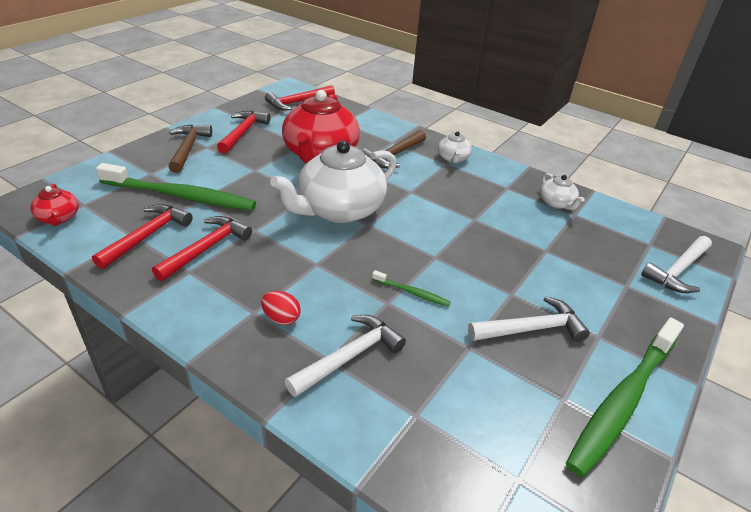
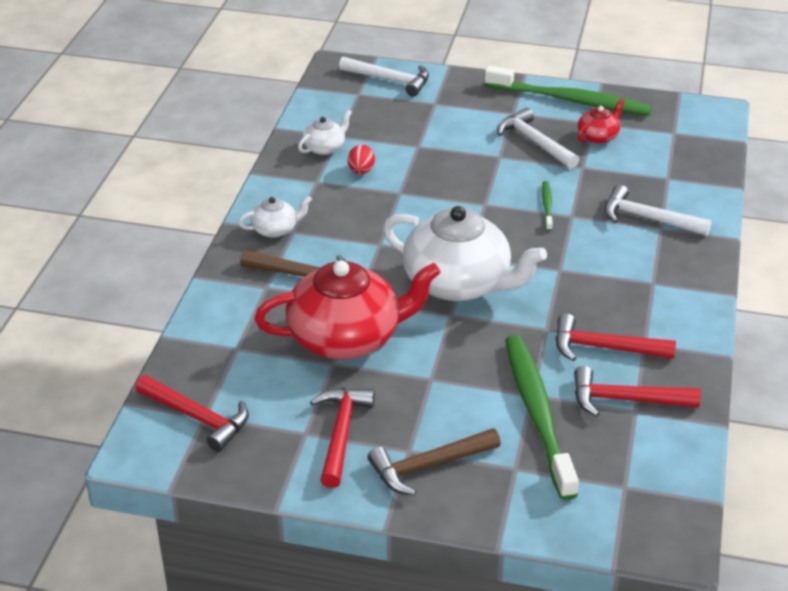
camera: 110 degrees left, 0 degrees up
red teapot [30,184,79,226] -> red teapot moved to [578,99,625,144]
red hammer [217,111,271,154] -> red hammer turned 105 degrees clockwise [310,388,375,488]
red egg [261,291,301,325] -> red egg moved to [348,145,375,174]

